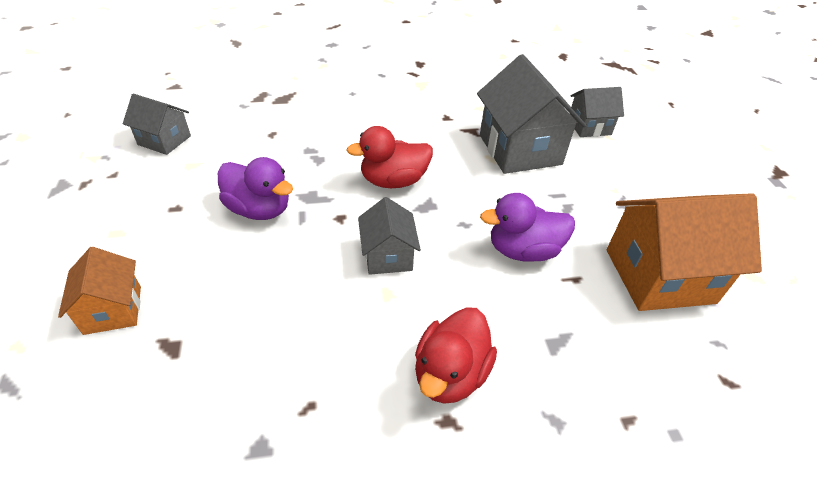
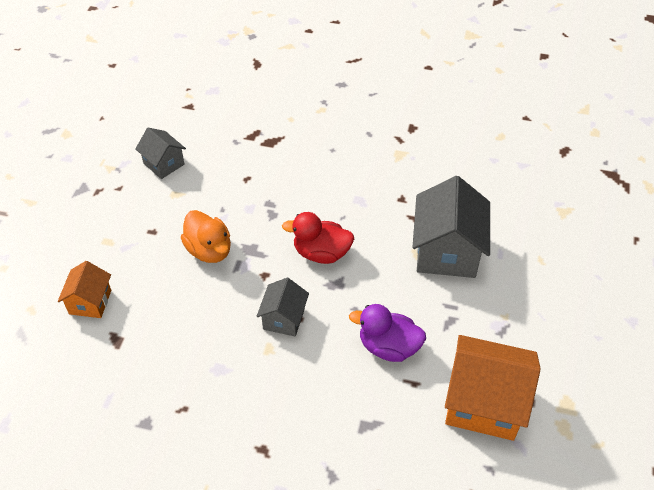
camera: 25 degrees right, 5 degrees up
purple duck [218,157,293,220] -> orange duck [181,210,231,263]
red duck [415,307,497,404] -> none
grey house [569,87,624,137] -> none

